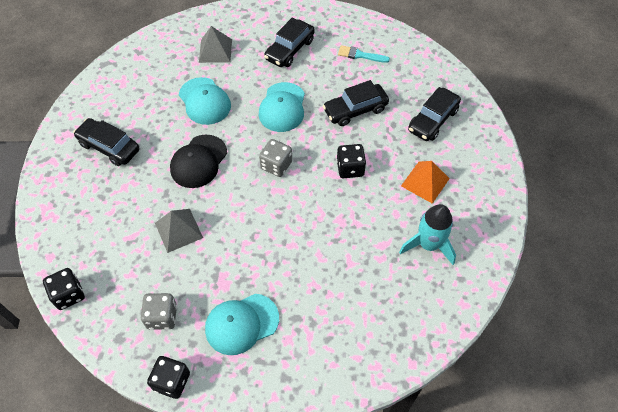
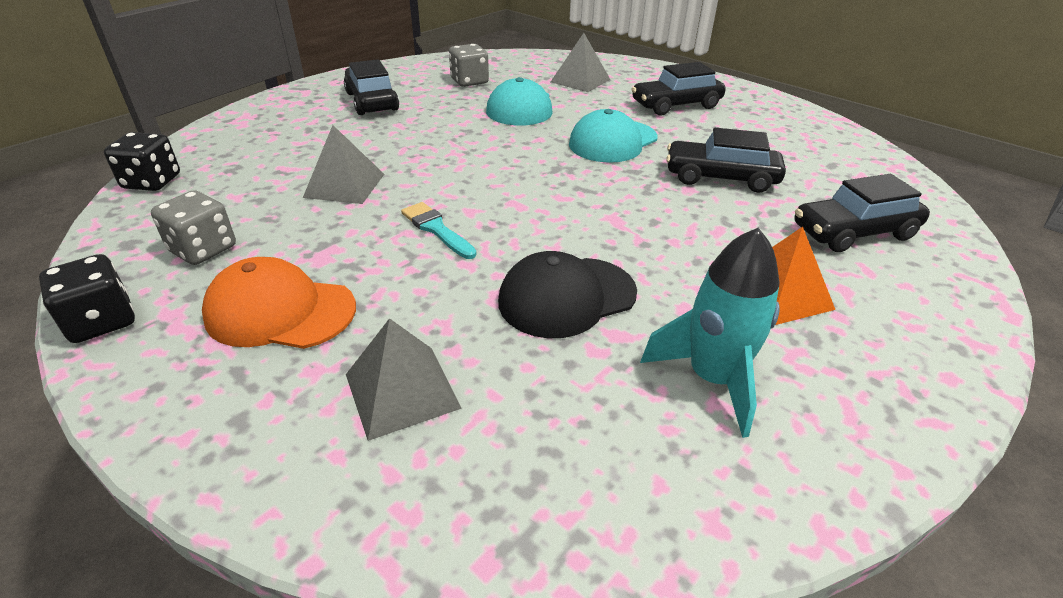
camera: 35 degrees right, 20 degrees down
black cap [170,135,227,188] -> black cap moved to [498,251,637,338]
turquoise cap [205,294,279,355] -> orange cap [202,257,356,349]
grey dice [259,139,292,177] -> grey dice moved to [449,44,489,87]
black dice [337,144,366,178] -> none
turquoise brush [338,45,390,63] -> turquoise brush moved to [401,202,476,259]
none -> grey pyramid [346,318,462,441]

